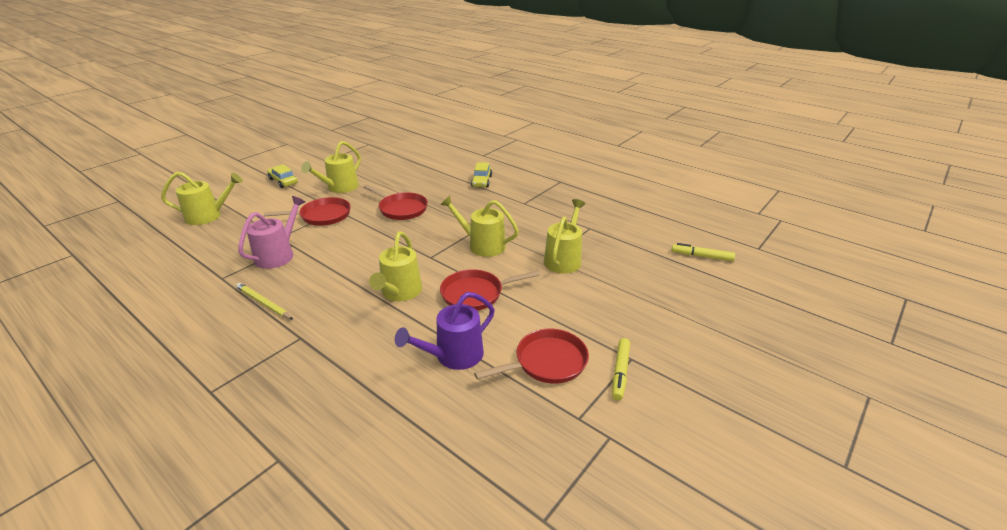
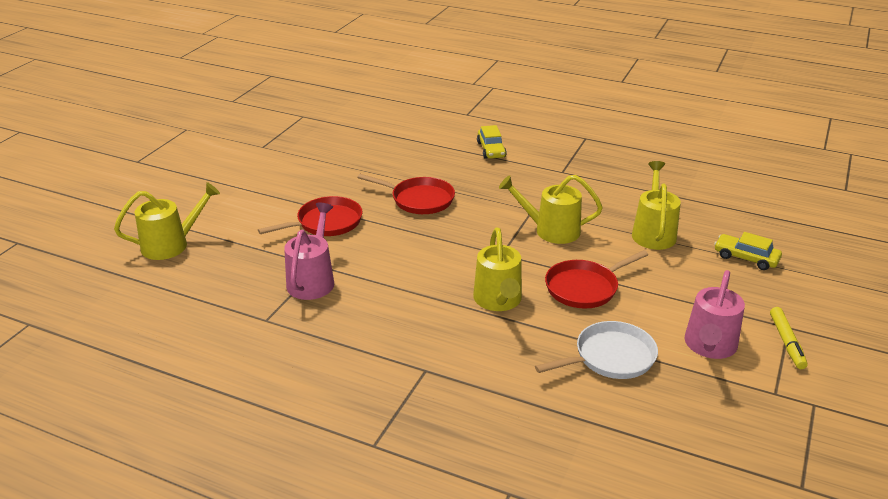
camera: 15 degrees left, 0 degrees up
yellow pencil [236,283,293,320] -> none
yellow car [267,164,298,188] -> yellow car moved to [714,232,782,270]
yellow watering can [301,141,361,193] -> none
purple watering can [395,292,495,370] -> white pan [535,321,658,379]
red pan [474,329,589,384] -> pink watering can [684,270,745,359]
yellow marker [671,243,735,261] -> none

